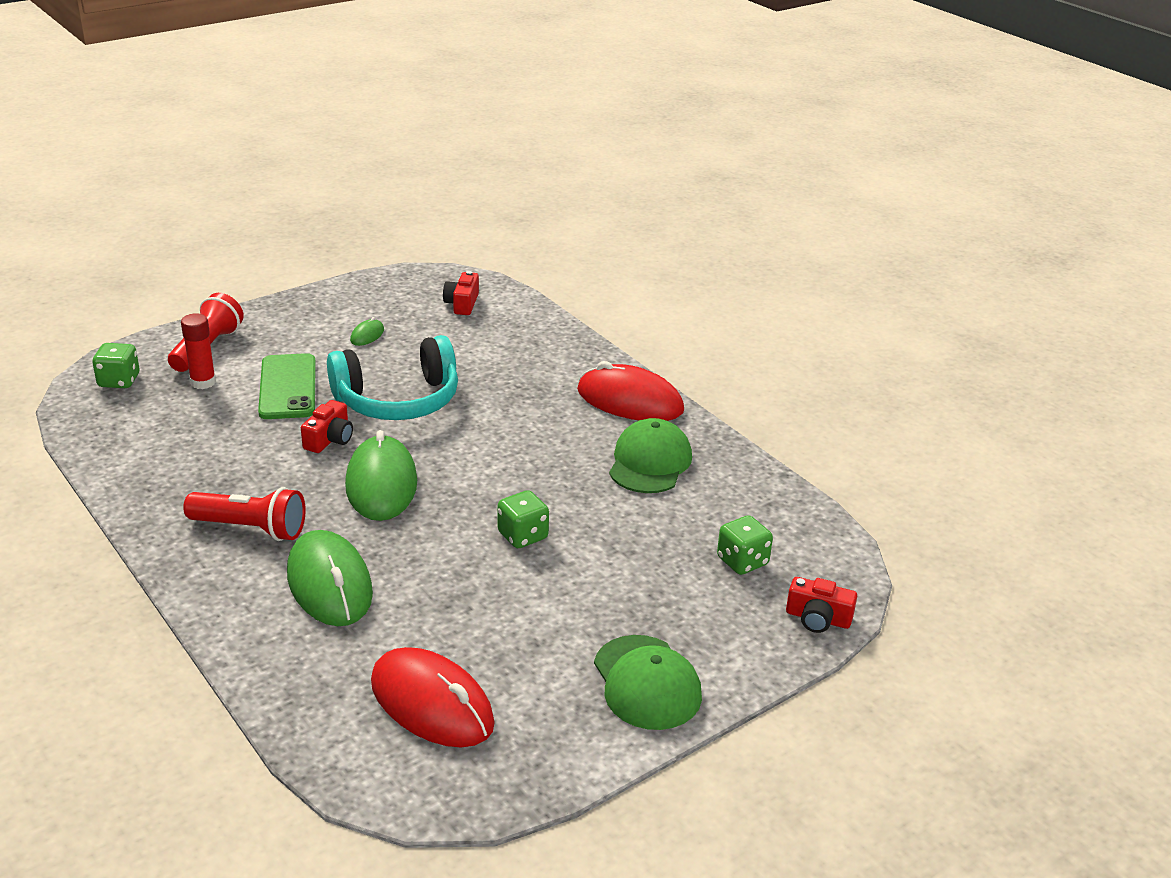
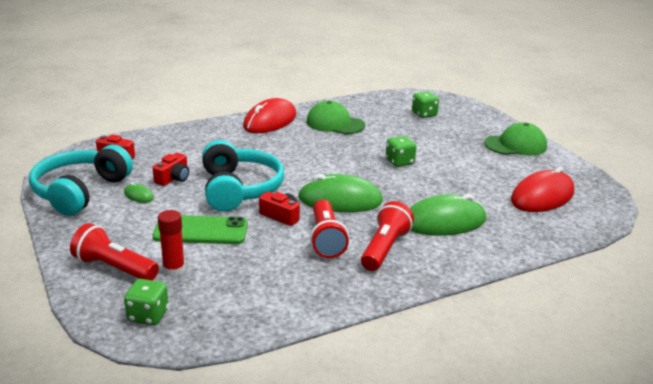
camera: 80 degrees left, 5 degrees down
red camera [786,577,857,633] -> red camera moved to [153,153,189,186]
none -> turquoise headphones [29,145,133,216]
none -> red flashlight [310,200,349,258]

